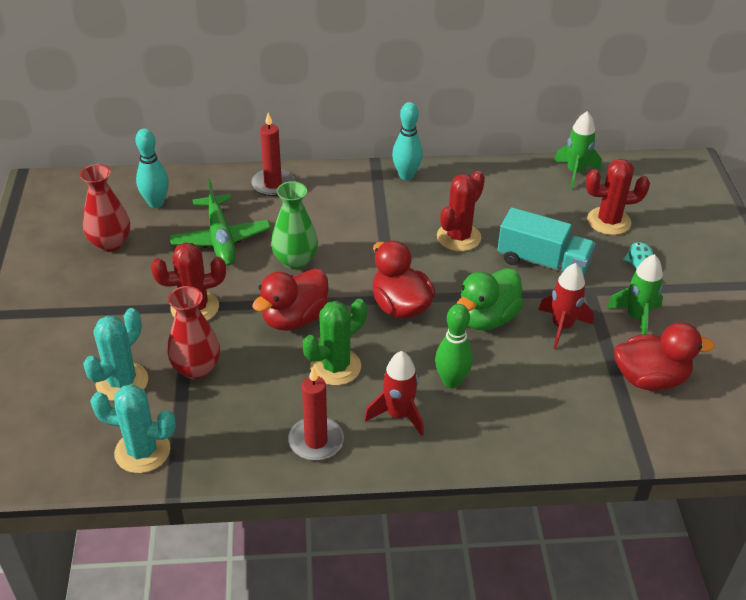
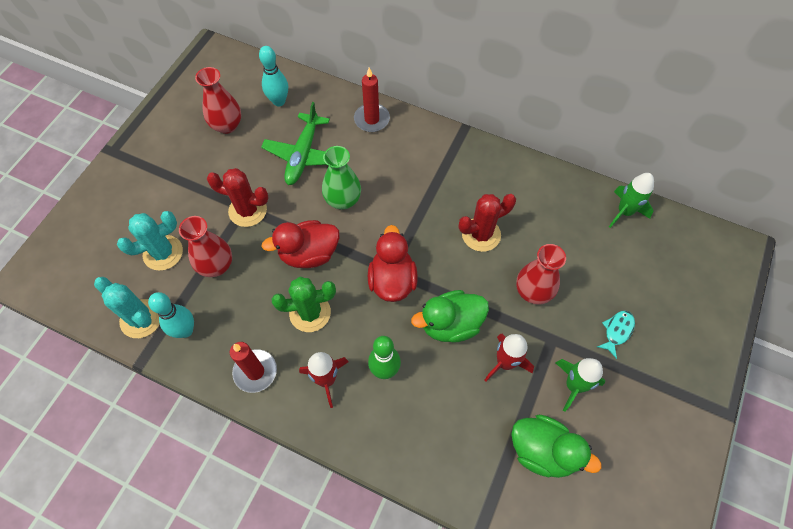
camera: 30 degrees right, 20 degrees up
turquoise bowling pin [392,102,423,180] -> turquoise bowling pin moved to [148,292,194,338]
turquoise truck [497,207,596,276] -> red vase [516,244,566,305]
red cactus [585,159,650,235] -> none
red duck [614,322,715,391] -> green duck [511,415,602,478]

